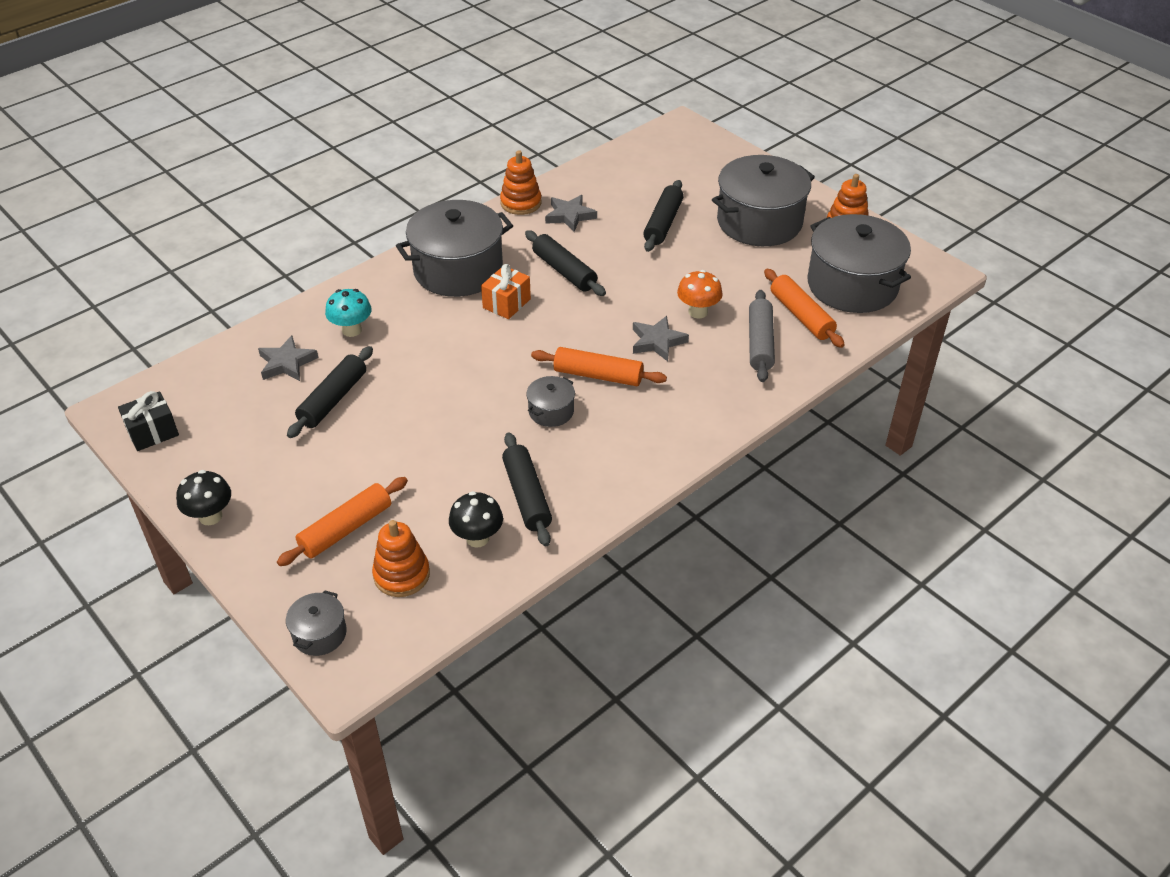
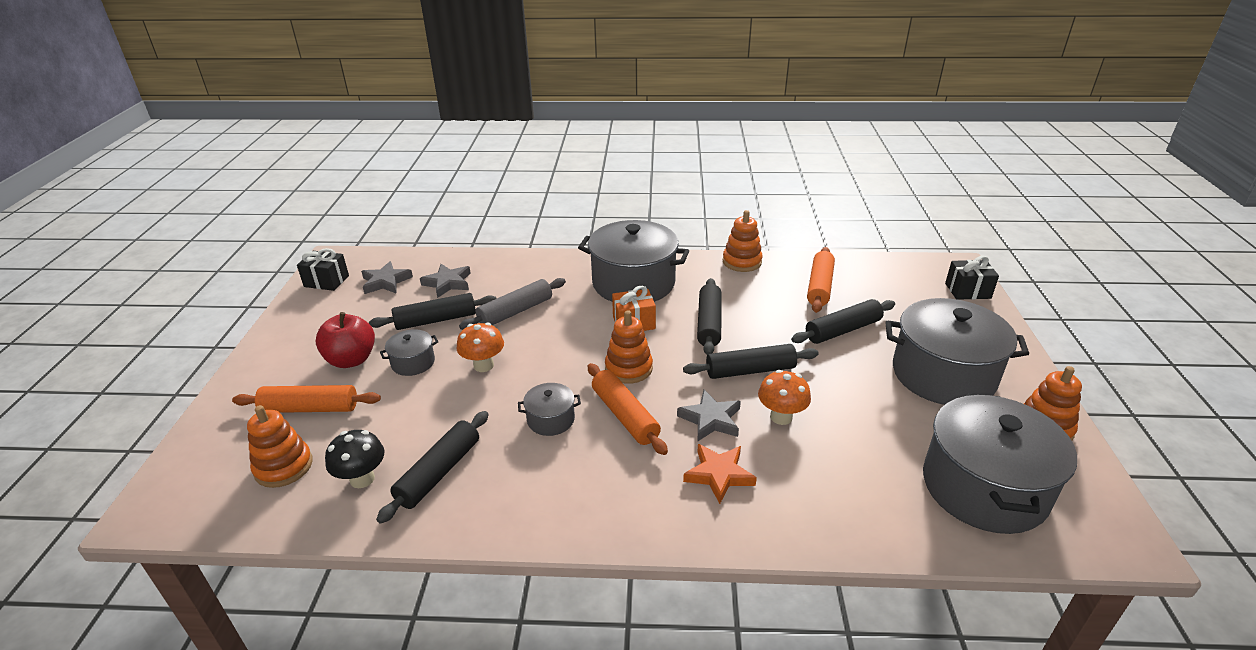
camera: 45 degrees right, 10 degrees down
black mushroom [176,470,231,525] -> none
grey pot [286,590,347,656] -> grey pot moved to [380,329,438,376]
turquoise mushroom [325,289,372,337] -> none
grey star [545,195,597,232] -> grey star moved to [361,261,413,294]
grey rolling pin [749,290,775,382] -> grey rolling pin moved to [459,278,566,330]
orange rolling pin [764,269,845,348] -> orange rolling pin moved to [807,247,835,313]
none -> red apple [315,312,375,368]
none -> orange mushroom [457,323,504,372]
none -> orange stacking toy [605,310,653,384]
none -> black rolling pin [683,344,819,379]
none -> orange star [683,444,757,504]
none -> black gift [945,256,999,300]

